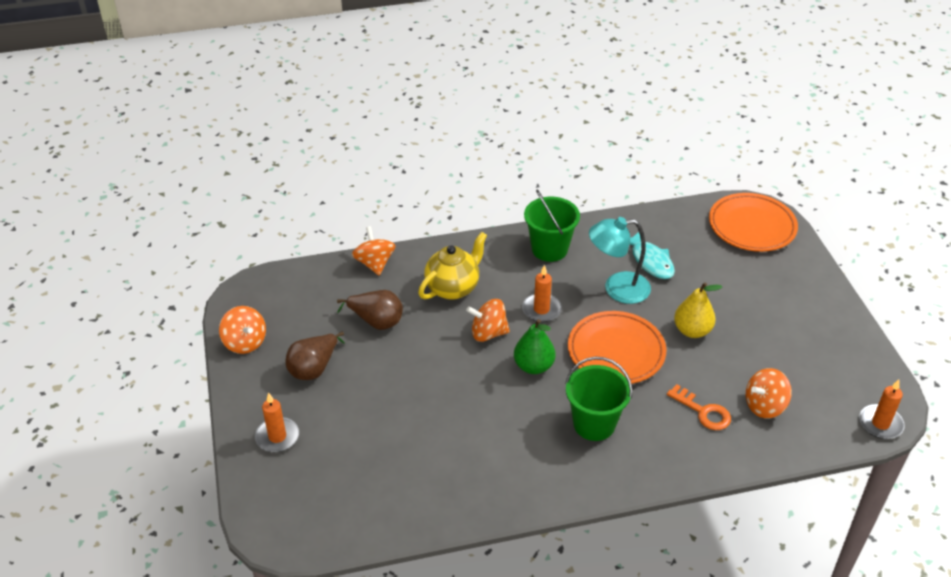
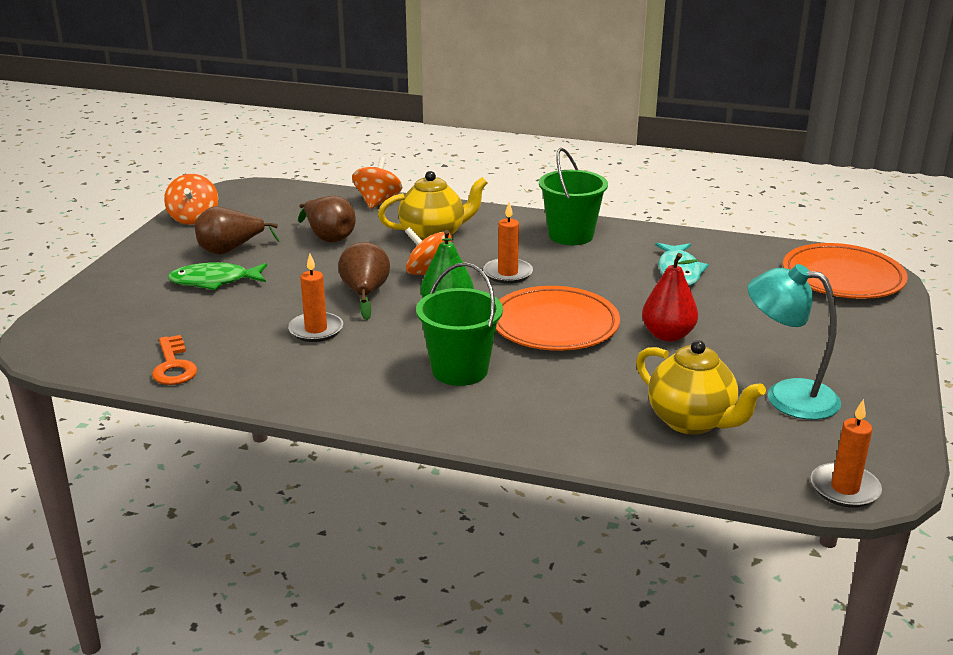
camera: 30 degrees right, 15 degrees down
orange candle [255,392,299,452] -> orange candle moved to [288,253,343,342]
turquoise lamp [589,217,651,304] -> turquoise lamp moved to [748,264,841,420]
orange key [667,384,731,430] -> orange key moved to [152,335,197,385]
yellow pear [674,282,722,338] -> red pear [642,253,698,342]
orange spinning top [746,368,792,418] -> yellow teapot [636,340,766,434]
none -> green fish [168,262,267,290]
none -> brown pear [338,242,390,320]

